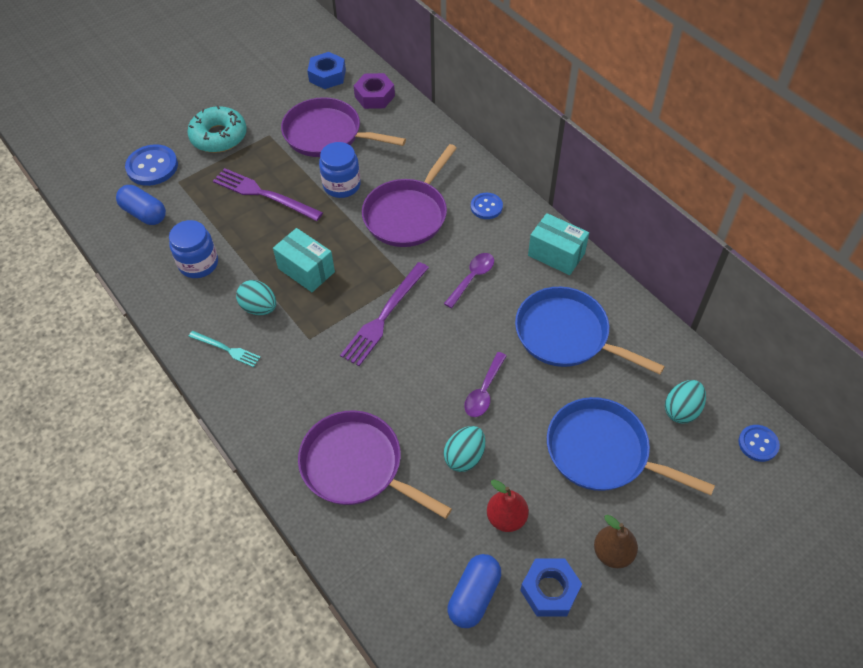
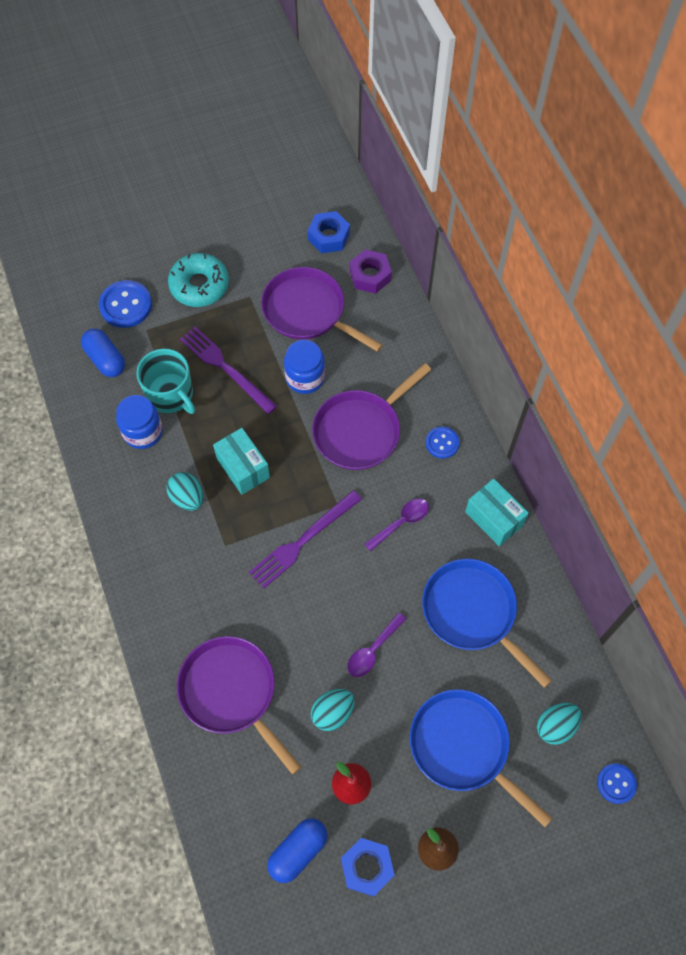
camera: 15 degrees right, 10 degrees up
turquoise fork [188,331,261,367] -> none
none -> turquoise mug [136,349,195,414]

